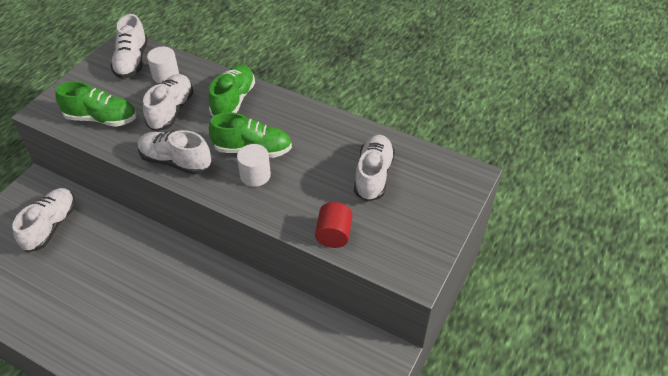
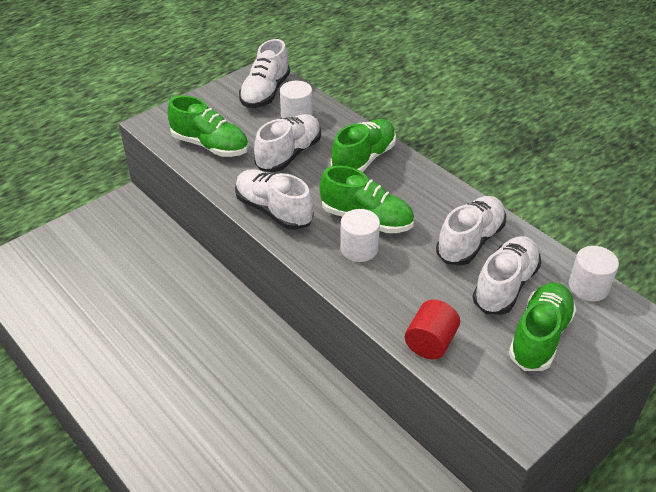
camera: 20 degrees right, 5 degrees down
white shoe [13,188,76,252] -> white shoe moved to [436,196,506,265]
none -> green shoe [509,282,576,371]
none -> white cylinder [569,246,619,301]

